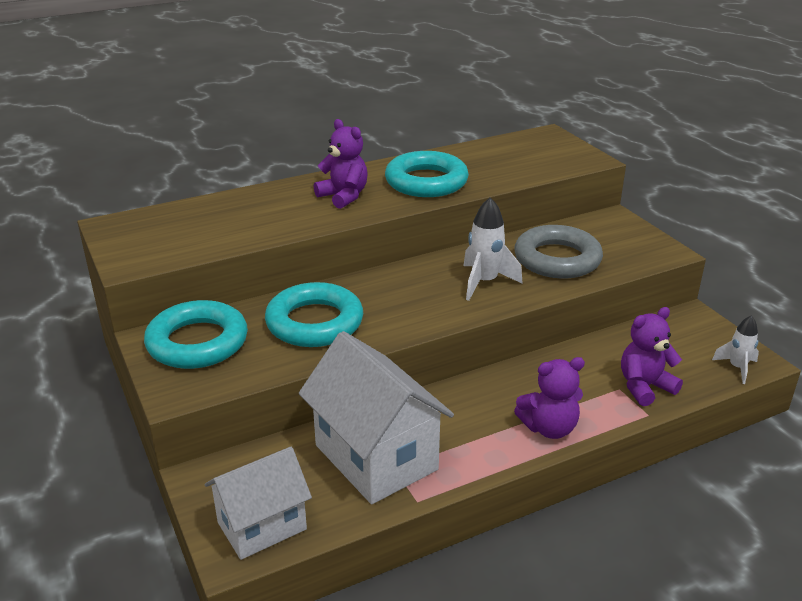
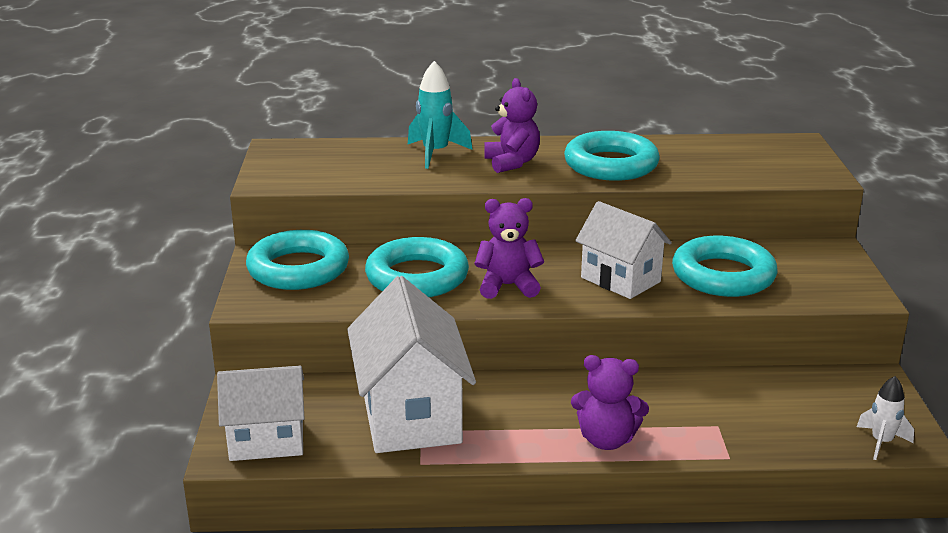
camera: 25 degrees right, 5 degrees down
white rocket [463,197,523,301] -> white house [575,201,672,299]
grey ring [514,225,603,279] -> turquoise ring [672,236,778,297]
purple teddy bear [621,307,683,406] -> purple teddy bear moved to [474,198,544,299]
none -> turquoise rocket [408,61,473,169]

